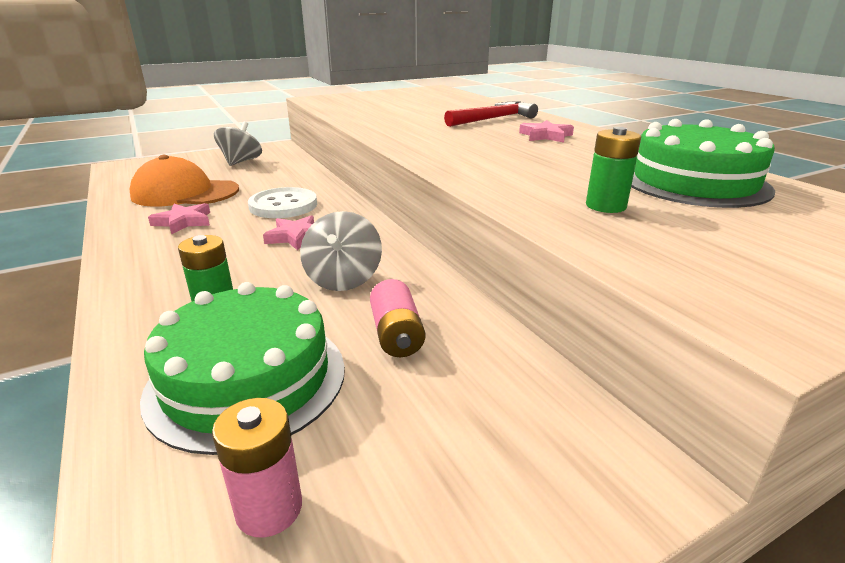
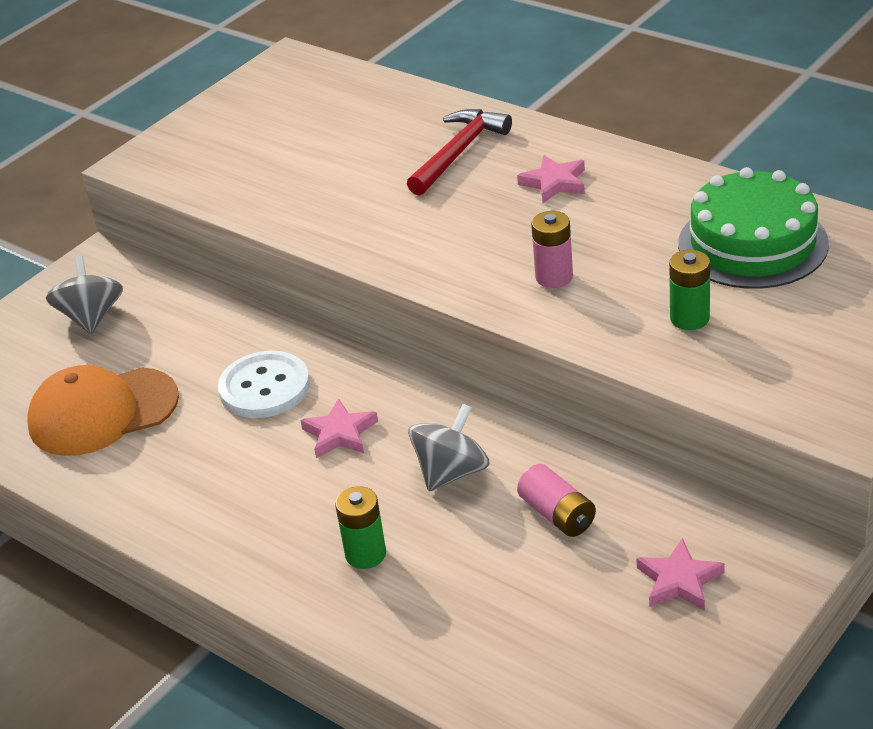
camera: 20 degrees left, 10 degrees up
green cake [140,282,345,455] -> none
pink star [148,203,210,235] -> pink star moved to [636,538,725,611]
pink battery [212,398,302,538] -> pink battery moved to [531,211,573,288]
grey spinning top [300,211,382,291] -> grey spinning top turned 120 degrees counterclockwise [408,404,490,491]

